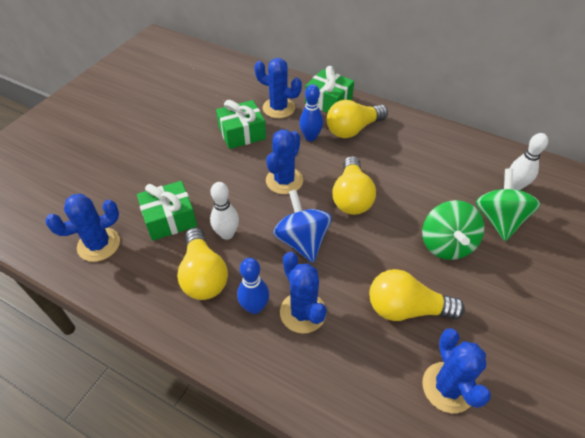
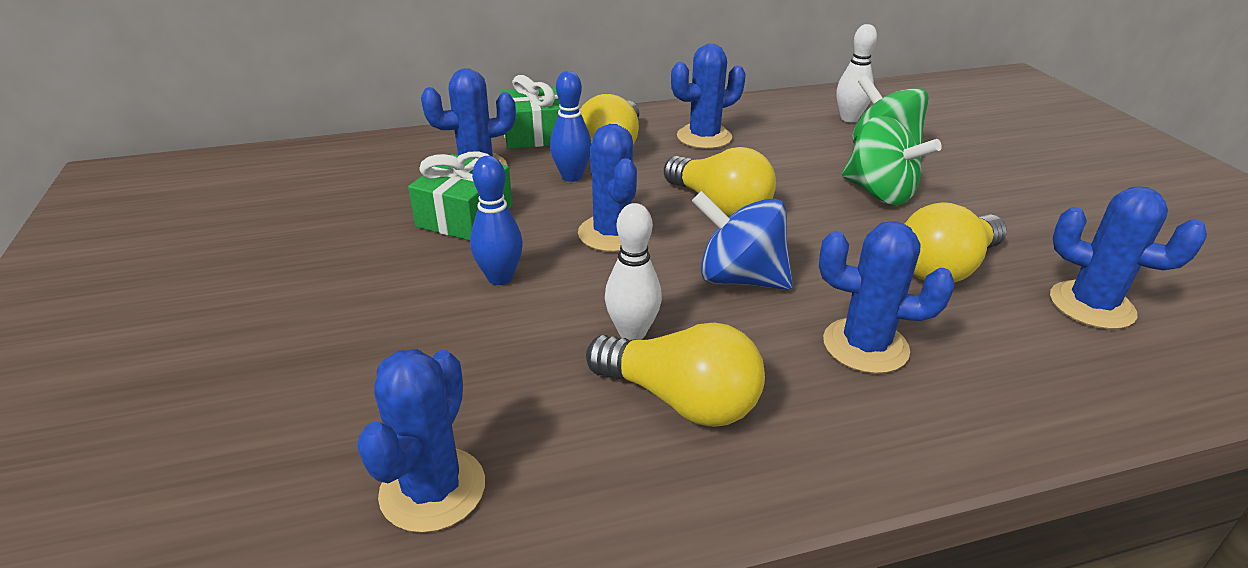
camera: 45 degrees left, 15 degrees down
green gift [137,181,197,241] -> none
blue bowling pin [237,258,269,314] -> blue bowling pin moved to [470,156,523,285]
none -> blue cactus [671,44,746,149]

